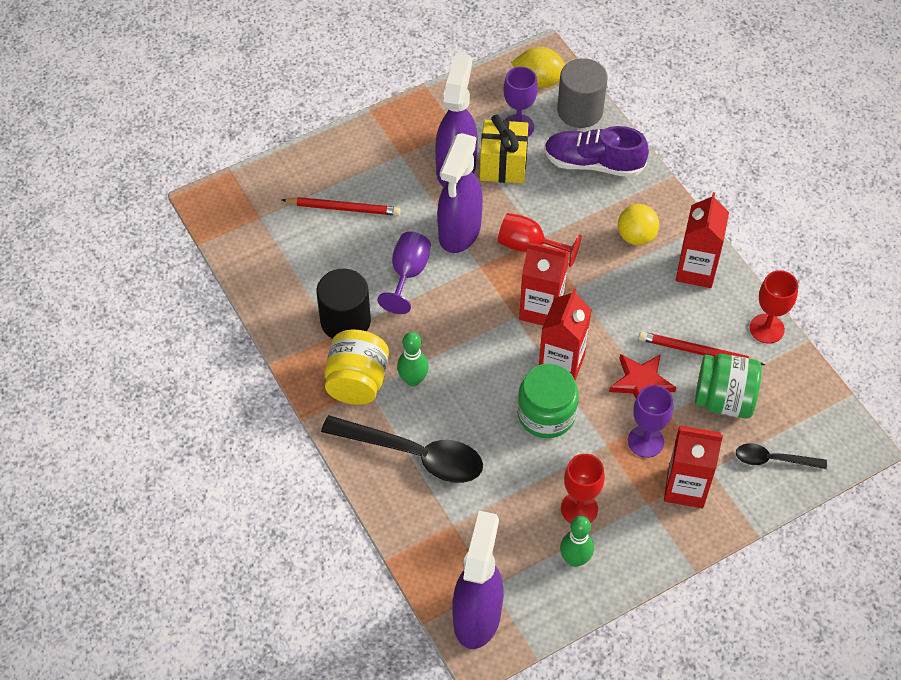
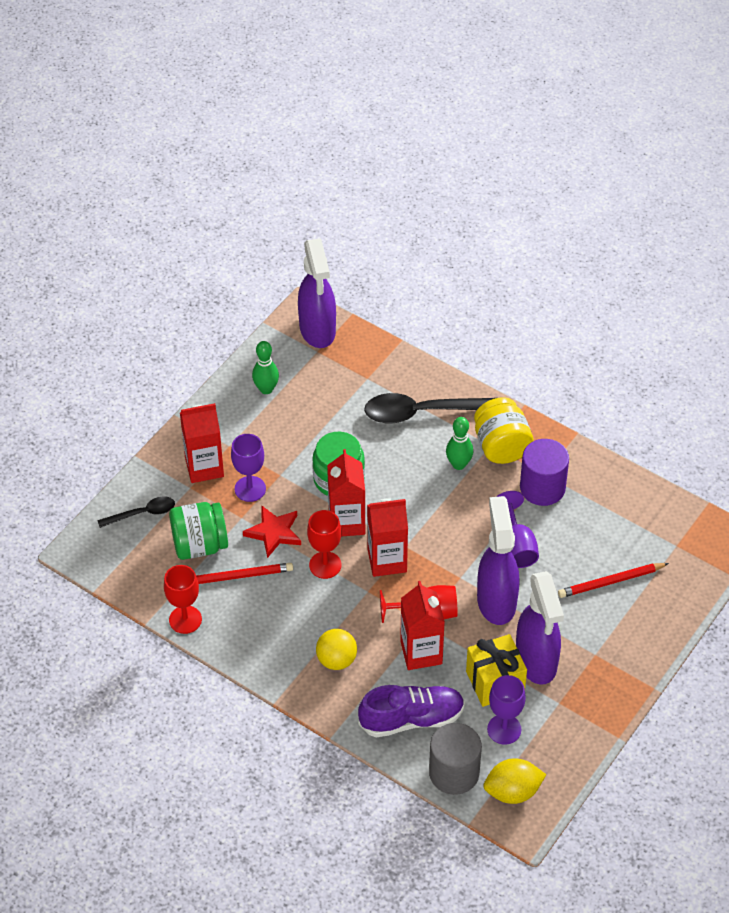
camera: 155 degrees right, 5 degrees down
black cylinder [317,269,371,339] -> purple cylinder [520,439,569,506]
red goblet [561,454,605,523] -> red goblet moved to [307,510,341,579]
red carton [676,192,729,288] -> red carton moved to [400,581,445,670]

